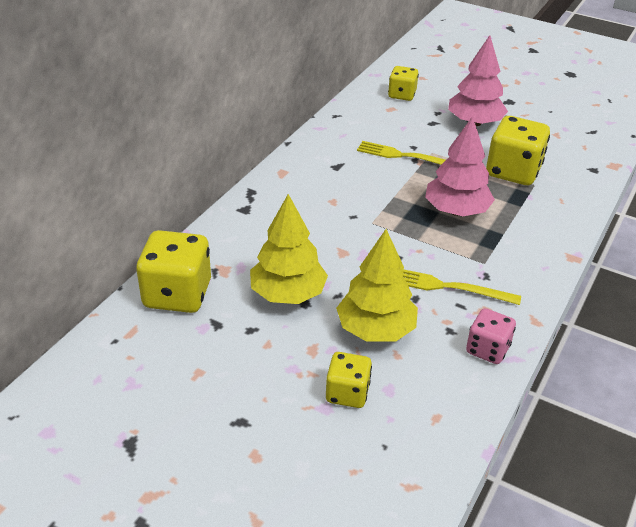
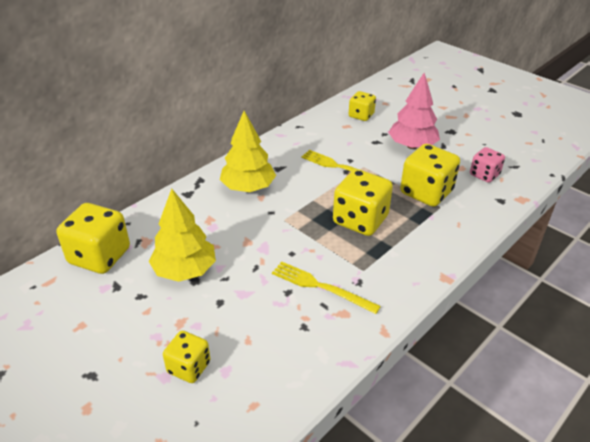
camera: 15 degrees right, 0 degrees up
yellow tree [336,229,418,342] -> yellow tree moved to [220,111,276,192]
pink tree [425,116,495,216] -> yellow dice [333,169,393,236]
pink dice [466,308,516,364] -> pink dice moved to [470,147,505,183]

